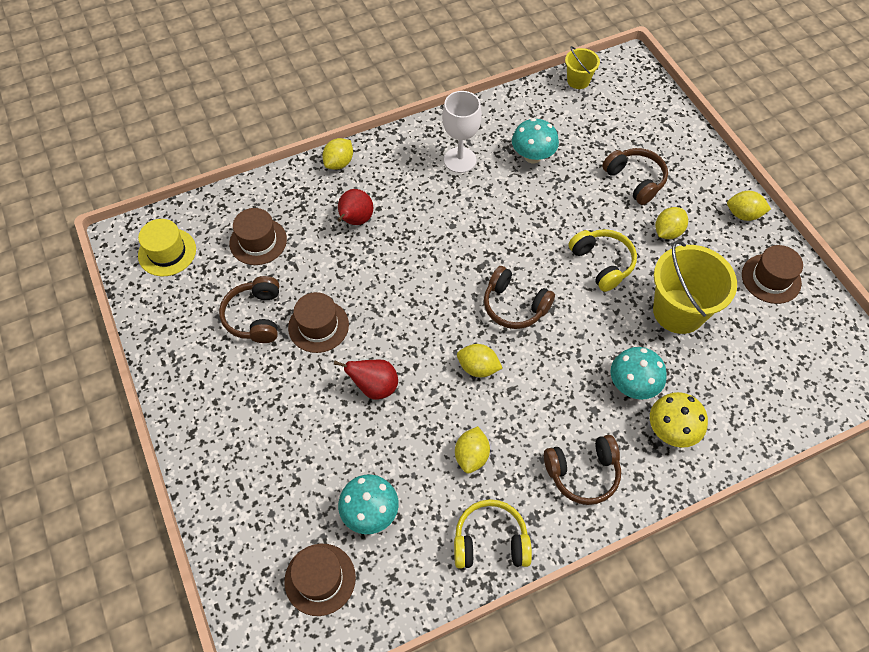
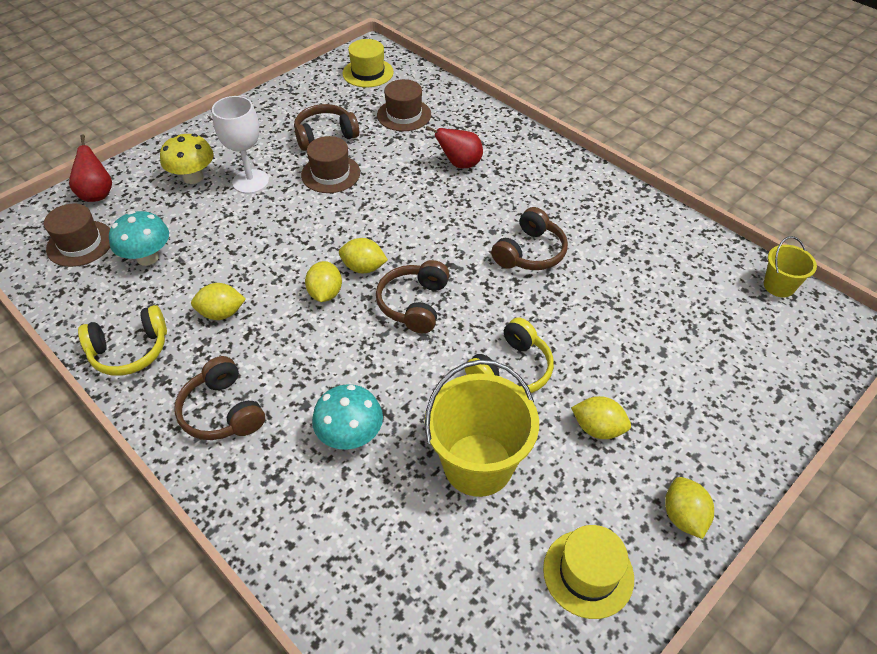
camera: 70 degrees right, 10 degrees down
yellow lemon [322,138,353,170] -> yellow lemon moved to [339,238,388,273]
red pear [334,360,398,400] -> red pear moved to [69,135,112,202]
white goblet [442,91,482,173] -> white goblet moved to [212,96,269,194]
yellow headphones [454,499,532,569] -> yellow headphones turned 90 degrees clockwise [78,305,167,376]
turquoise mushroom [512,118,559,163] -> none
brown headphones [602,148,668,205] -> brown headphones moved to [491,207,568,270]
yellow mushroom [650,392,708,448] -> yellow mushroom moved to [160,134,214,184]
brown hat [742,245,803,304] -> yellow hat [543,525,634,619]

